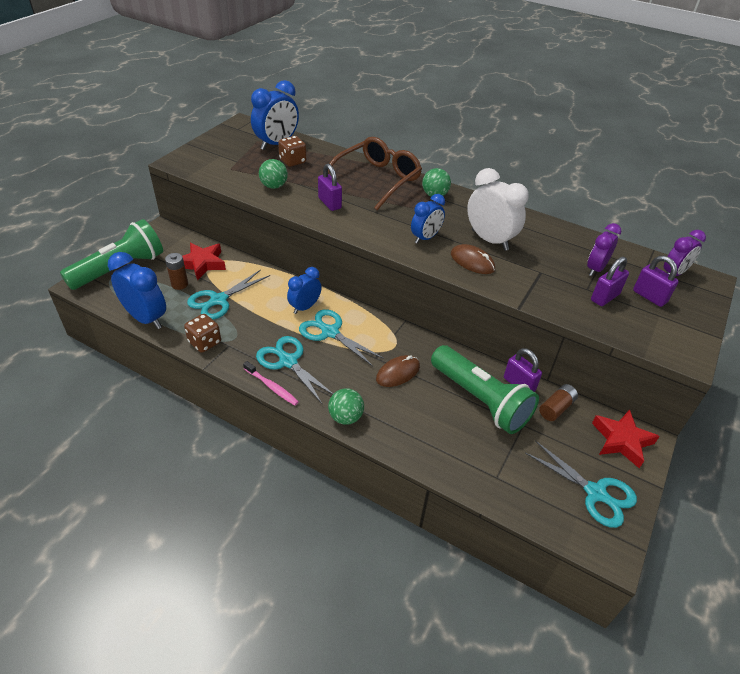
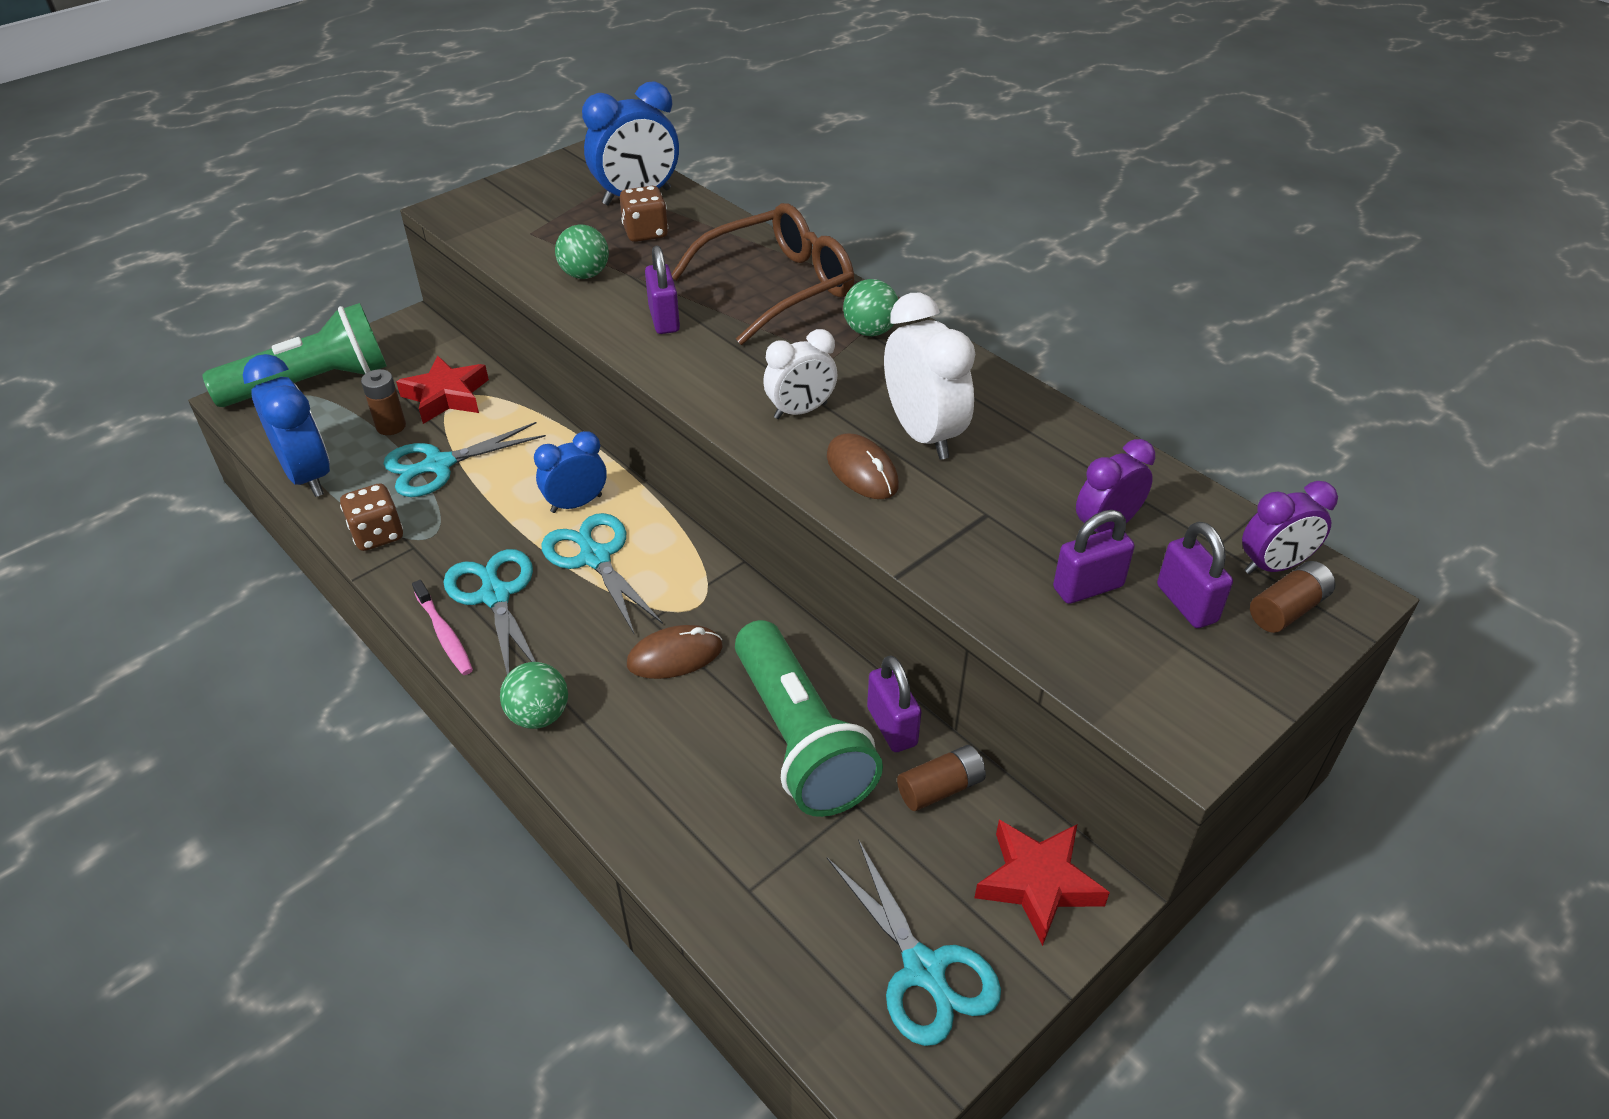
camera: 20 degrees right, 0 degrees up
blue clock [411,194,445,244] -> white clock [763,329,838,419]
none -> brown battery [1250,561,1336,633]

